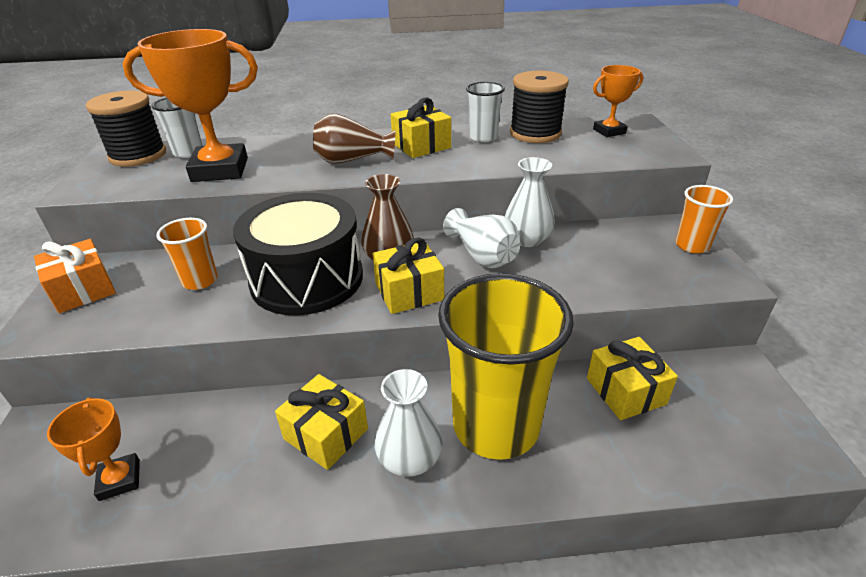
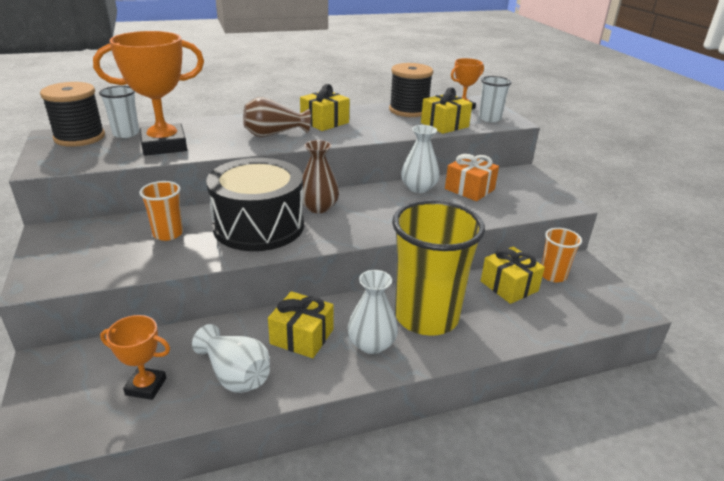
camera: 15 degrees left, 5 degrees down
orange gift [34,239,116,313] -> orange gift moved to [445,154,499,201]
orange trophy [47,397,140,501] -> orange trophy turned 45 degrees counterclockwise [100,315,170,400]
yellow gift [373,237,444,314] -> yellow gift moved to [421,87,472,134]
white vase [443,208,520,268] -> white vase moved to [192,324,270,393]
white cup [466,82,505,142] -> white cup moved to [479,76,512,122]
orange cup [675,185,733,254] -> orange cup moved to [541,228,582,282]

